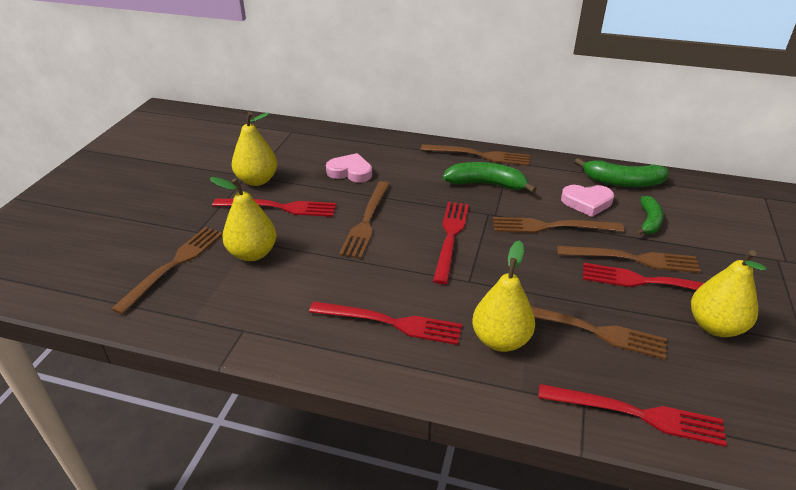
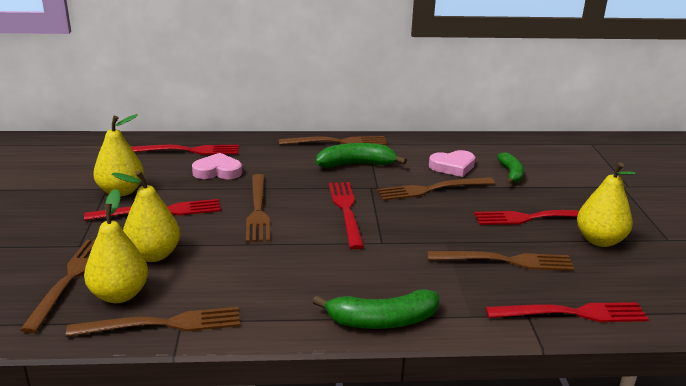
camera: 20 degrees left, 10 degrees down
red fork [309,302,462,345] -> red fork moved to [131,145,239,155]
yellow pear [472,240,535,352] -> yellow pear moved to [84,189,148,303]
brown fork [557,246,701,273] -> brown fork moved to [66,307,240,337]
green banana [575,158,669,187] -> green banana moved to [313,289,439,329]

